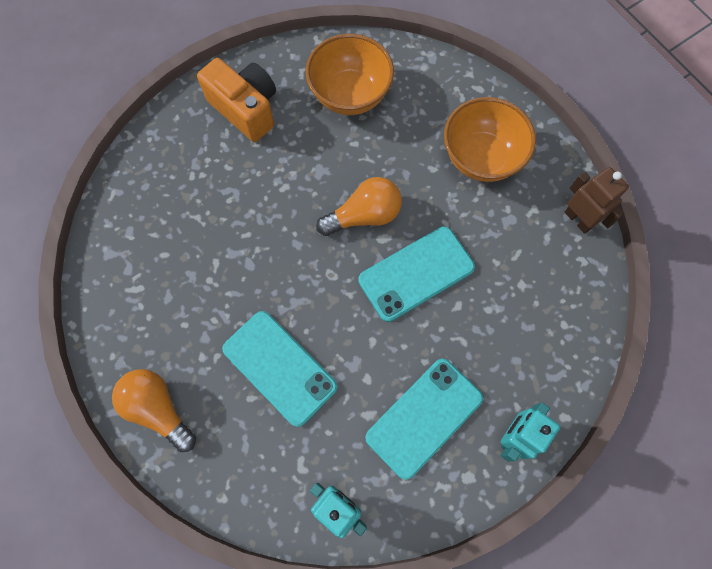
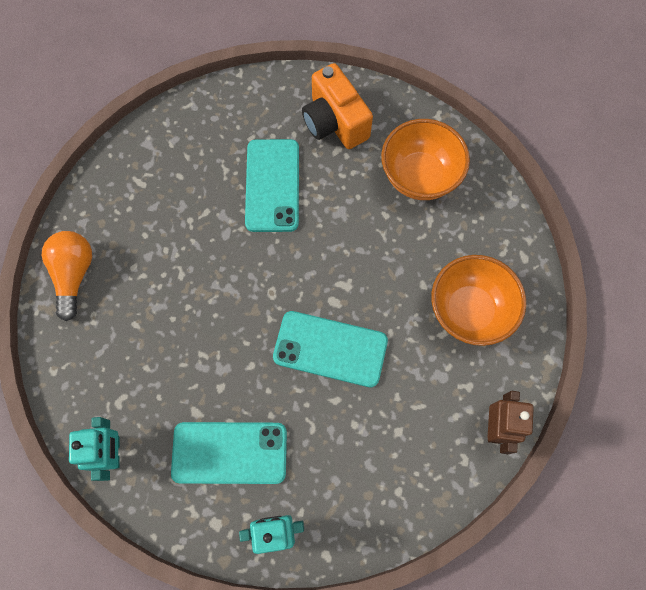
camera: 45 degrees right, 0 degrees up
orange camera [197,58,276,142] -> orange camera turned 150 degrees clockwise [302,63,373,149]
turquoise phone [222,311,337,427] -> turquoise phone moved to [245,139,299,232]
orange light bulb [316,177,402,236] -> none

